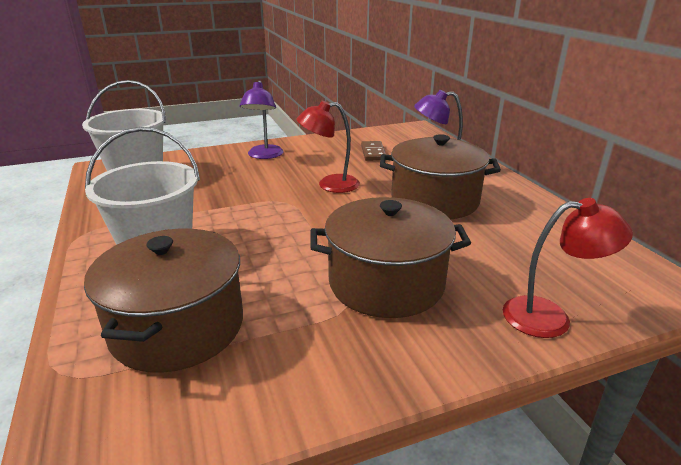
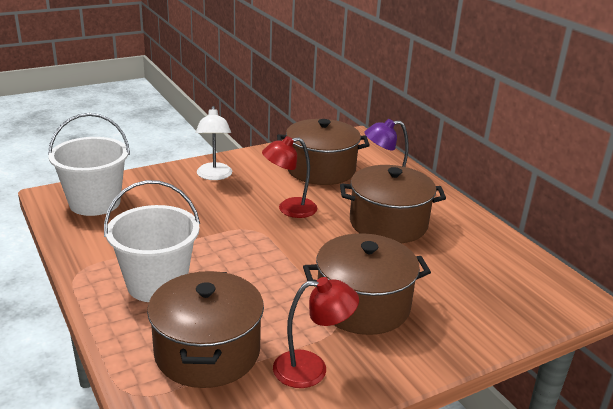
camera: 10 degrees left, 0 degrees up
purple lamp [239,80,283,159] -> white lamp [196,106,232,180]
brown domino [361,141,386,161] -> brown pot [277,119,370,185]
red lamp [503,198,633,338] -> red lamp moved to [273,277,359,388]

